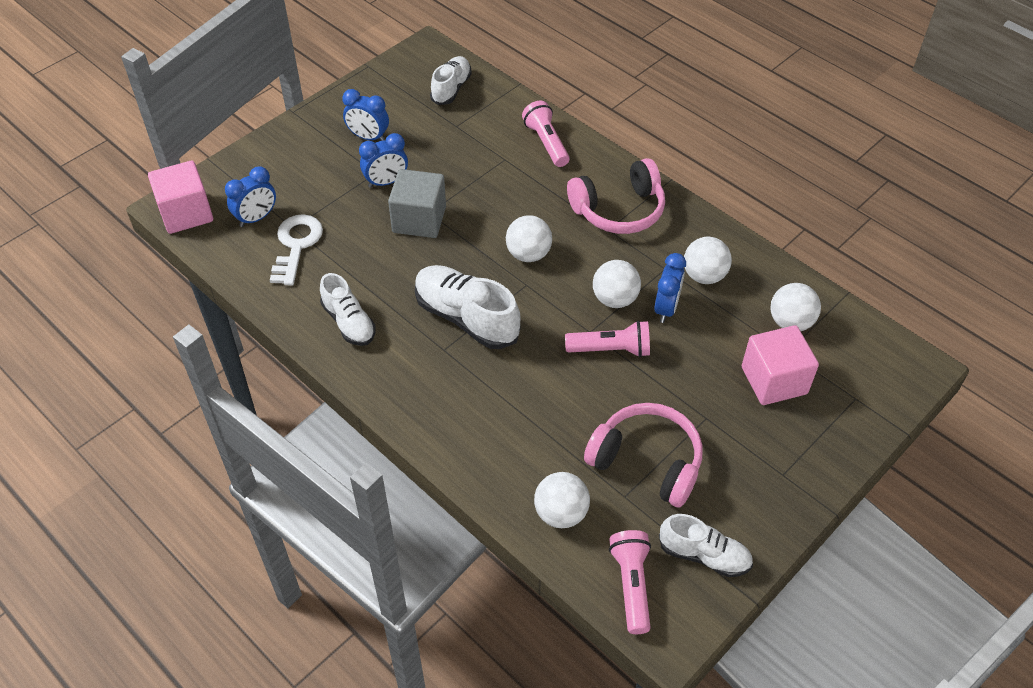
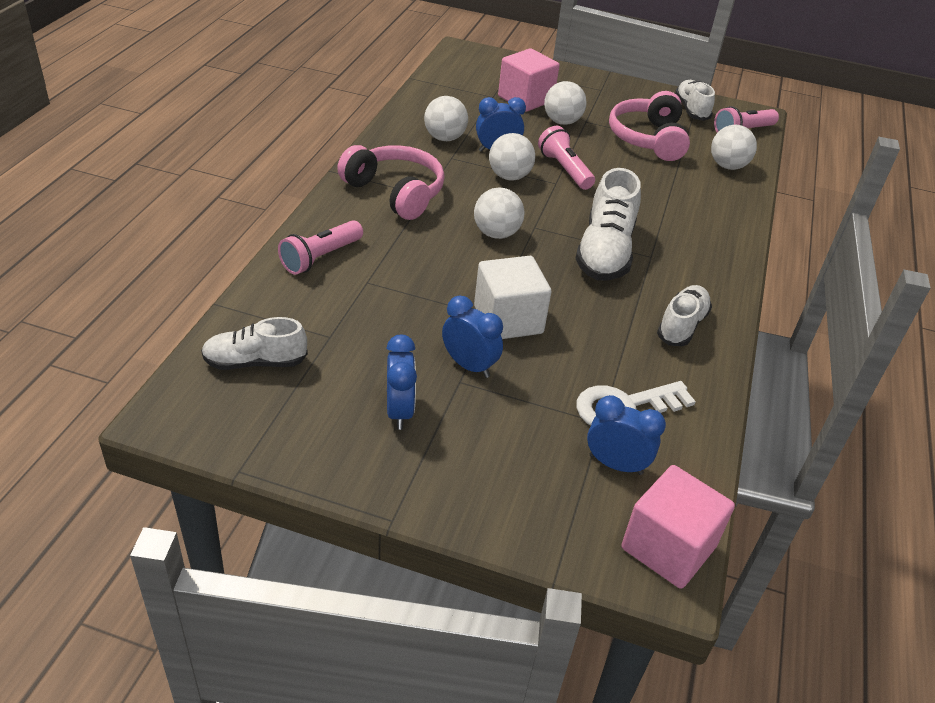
camera: 120 degrees left, 10 degrees down
grey cube [388,169,446,238] -> white cube [474,256,551,339]
white ball [770,283,821,331] -> white ball moved to [544,81,587,125]

